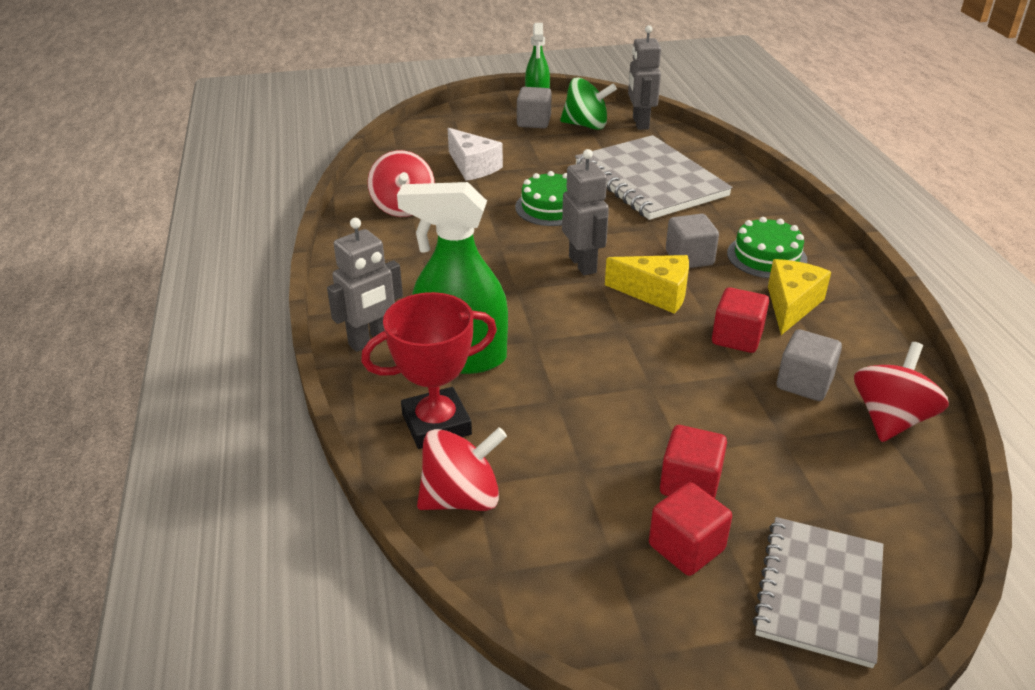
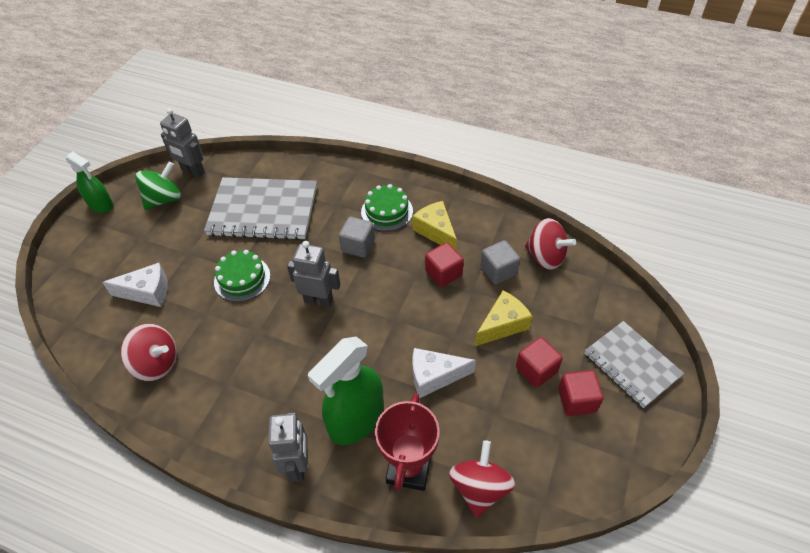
camera: 55 degrees left, 15 degrees up
grey cube [517,87,552,128] -> none
yellow cheese [605,255,689,314] -> yellow cheese moved to [475,291,532,346]
red spinning top [854,342,949,442] -> red spinning top turned 150 degrees clockwise [525,218,576,270]
none -> white cheese [413,348,476,398]

